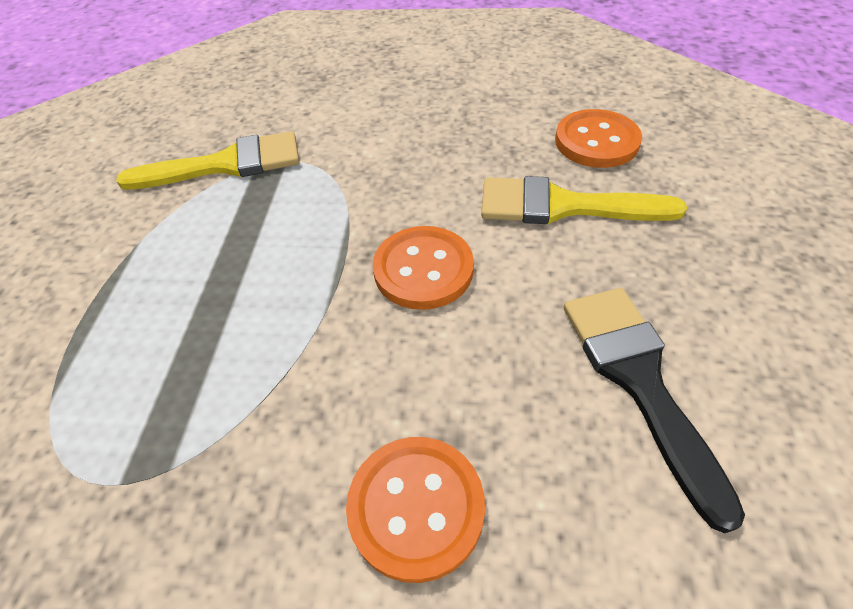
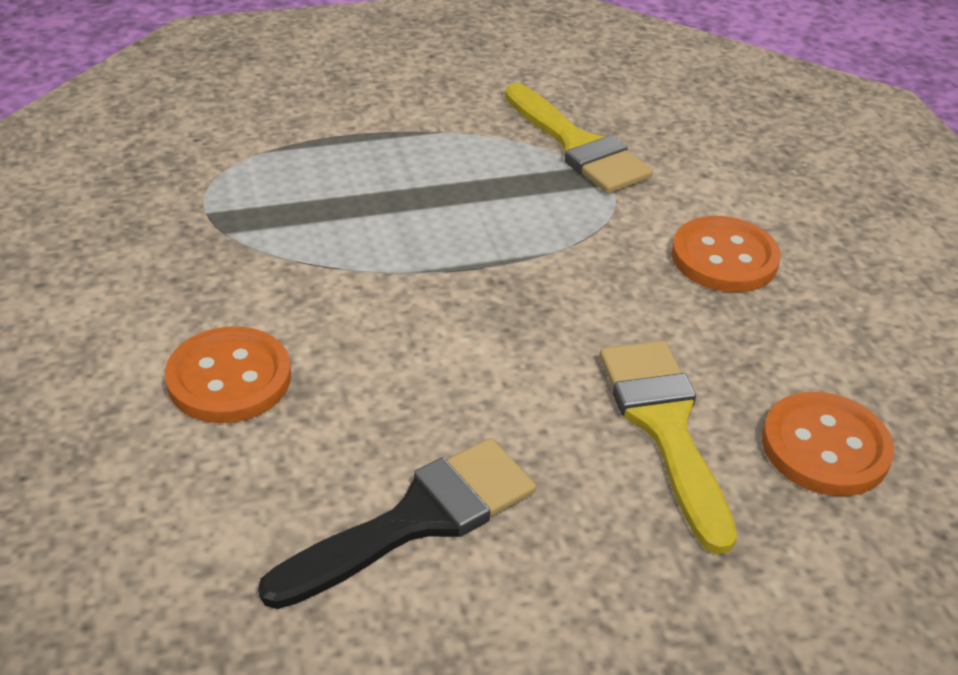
camera: 65 degrees right, 10 degrees down
orange button [373,226,474,310] -> orange button moved to [671,216,781,293]

